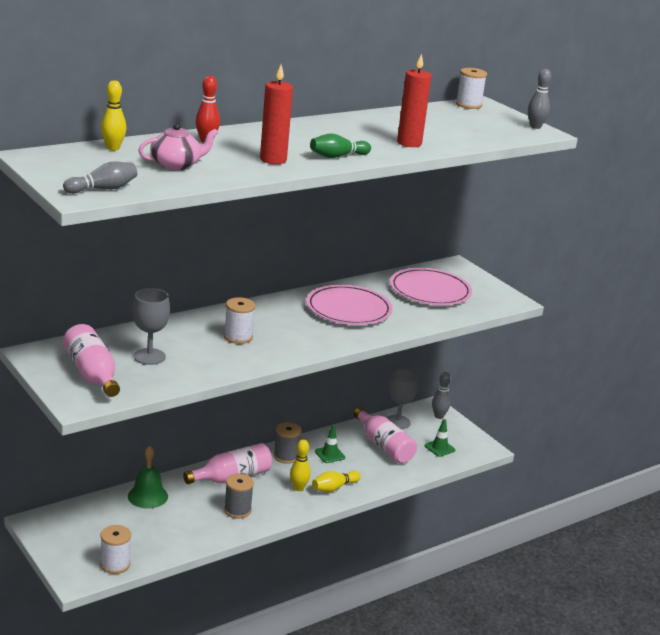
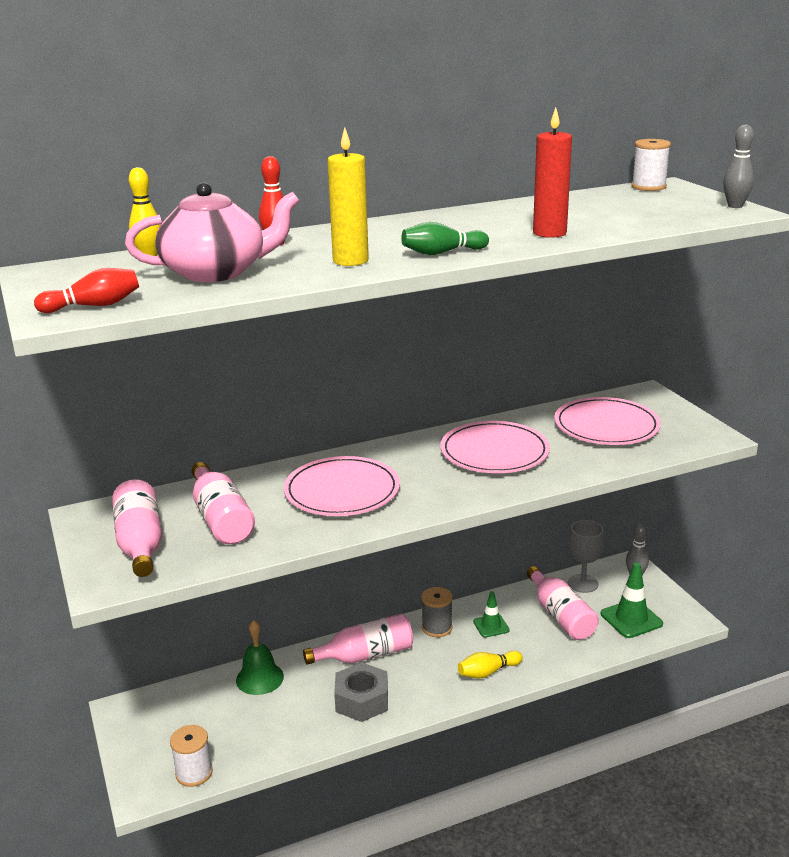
camera: 15 degrees right, 0 degrees up
grey bowling pin [63,161,137,194] -> red bowling pin [34,268,139,313]
grey goblet [133,288,170,365] -> pink bottle [192,462,255,544]
pink teapot [138,123,218,170] -> pink teapot [125,182,299,282], size x1.58
white spool [224,297,255,344] -> pink plate [283,456,400,516]
grey spool [224,474,254,518] -> grey nut [334,662,388,722]
red candle [260,65,293,164] -> yellow candle [327,127,369,266]
yellow bowling pin [290,440,311,491] -> none
green traffic cone [425,419,455,457] -> green traffic cone [601,562,663,638], size x1.60

